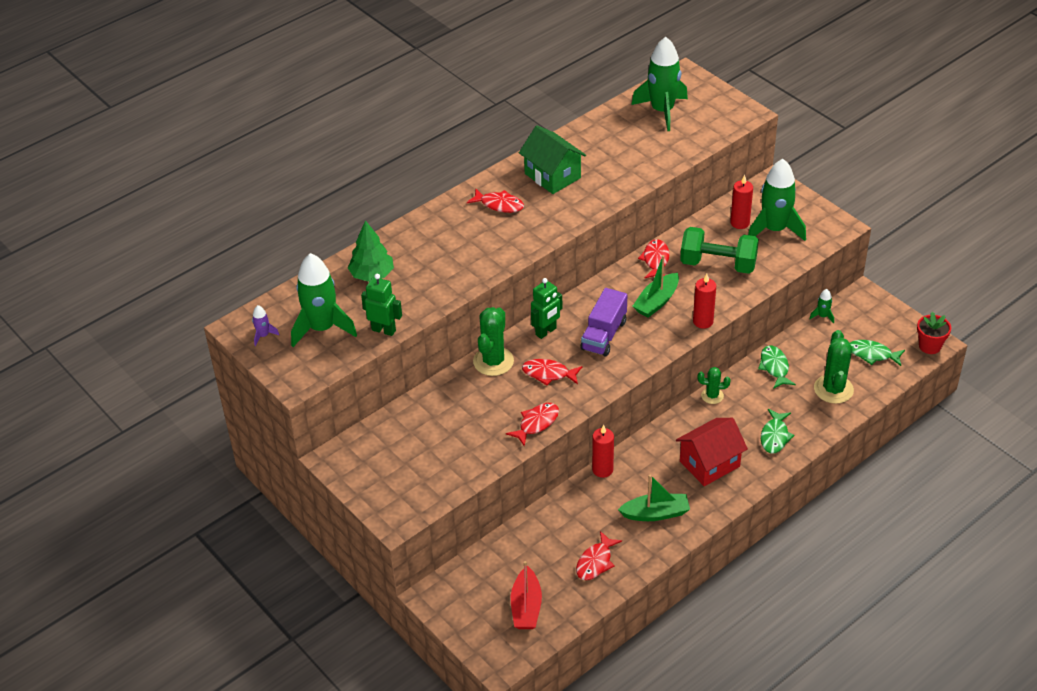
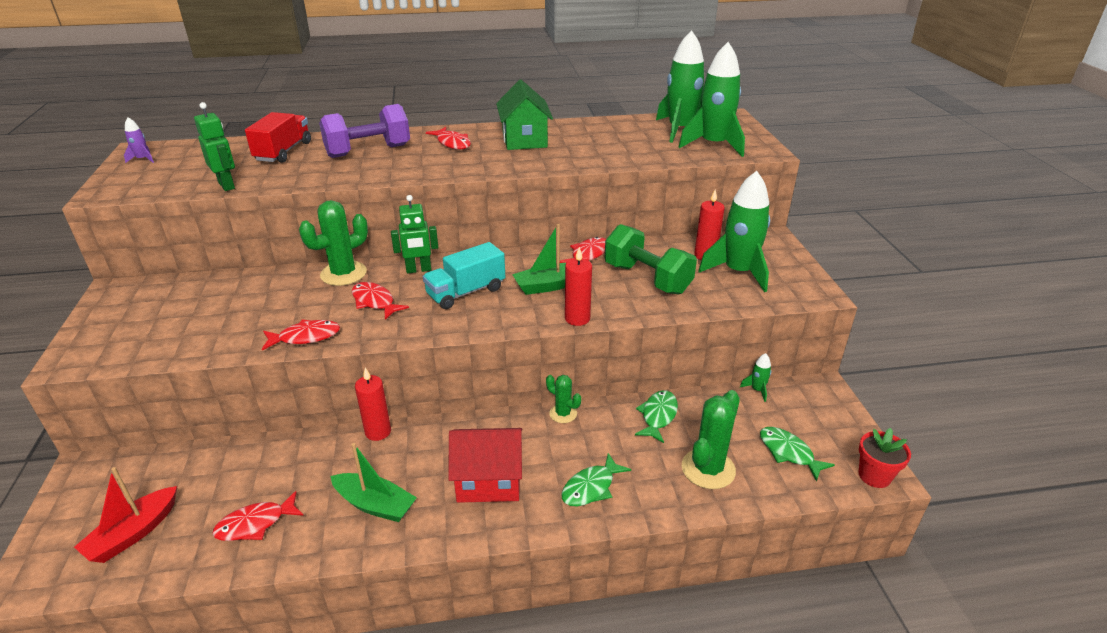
camera: 30 degrees right, 10 degrees down
green rocket [291,253,357,347] -> green rocket moved to [678,42,745,157]
green tree [348,220,394,282] -> red truck [245,112,311,163]
purple truck [580,288,627,357] -> turquoise truck [423,242,505,309]
none -> purple dumbbell [319,104,410,158]

